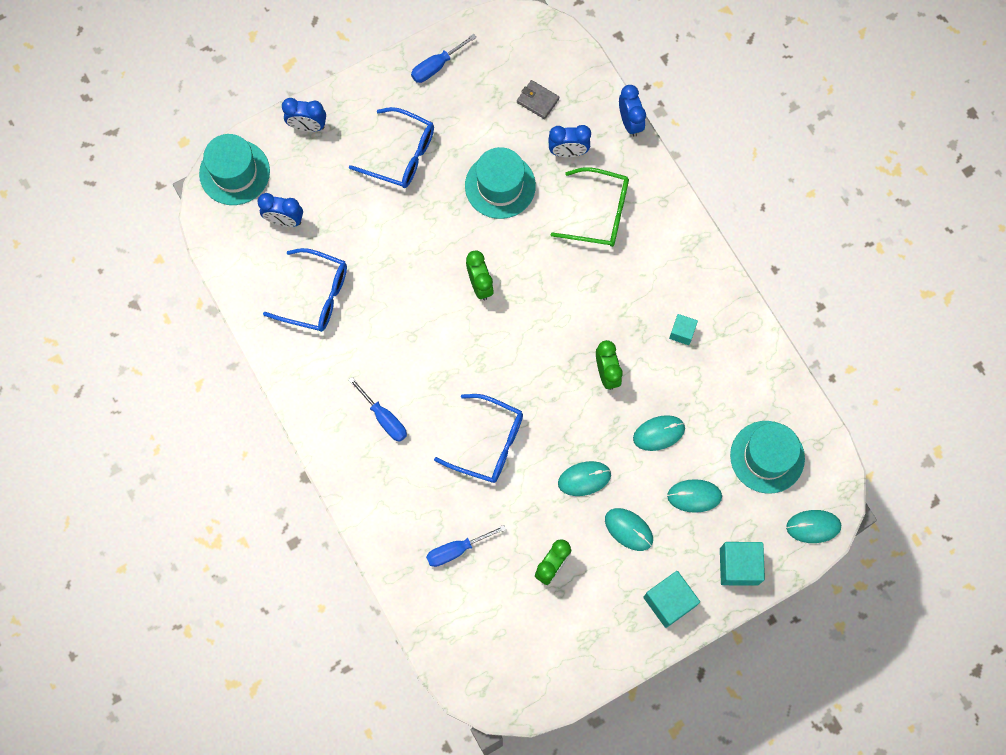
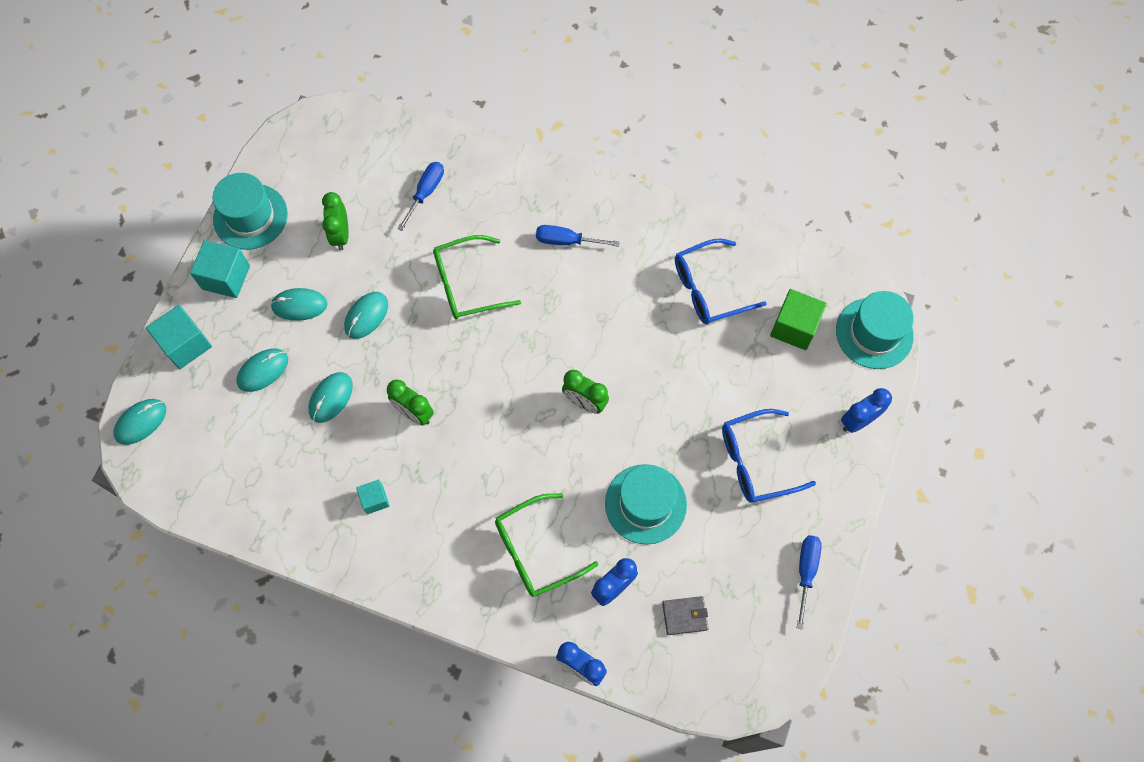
camera: 140 degrees right, 5 degrees down
blue clock [258,193,303,227] -> green cube [770,289,827,350]
blue glasses [434,394,523,483] -> green glasses [433,235,521,319]
turquoise hat [730,421,805,494] -> turquoise hat moved to [213,173,288,250]

